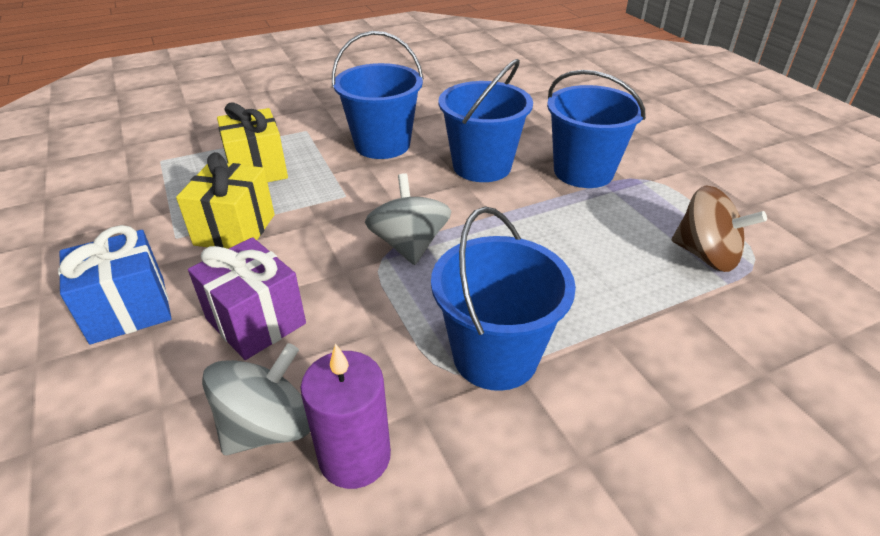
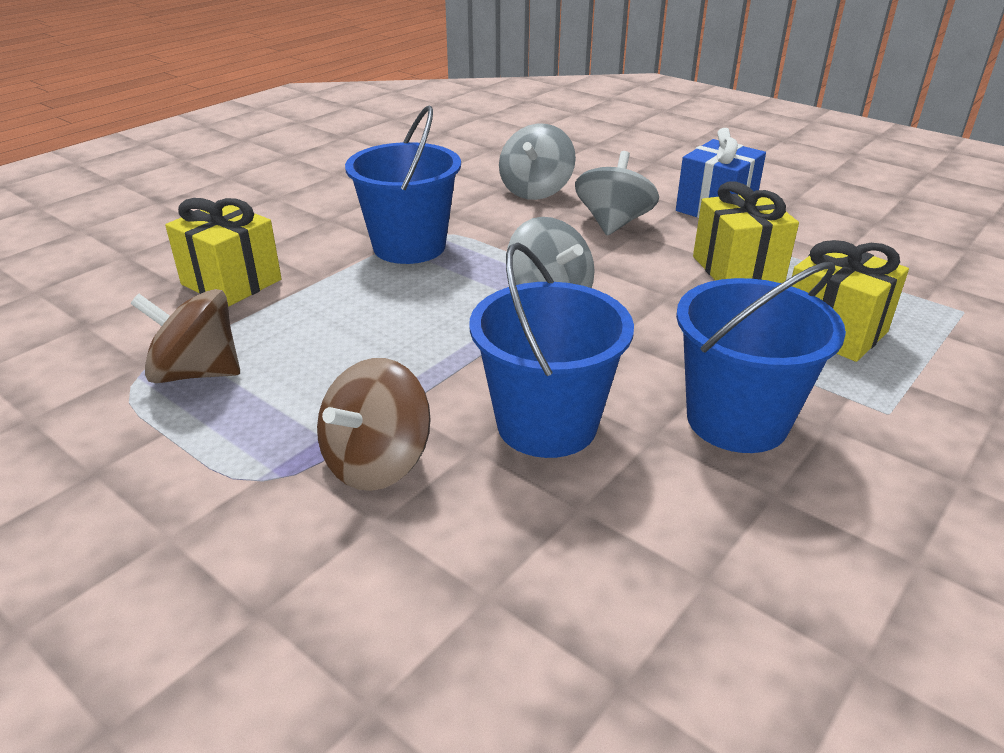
camera: 155 degrees right, 5 degrees down
purple gift [188,237,306,360] -> grey spinning top [575,151,659,236]
purple candle [300,343,391,489] -> none
blue bucket [547,70,646,188] -> brown spinning top [317,358,431,491]
none -> yellow gift [165,198,282,307]

